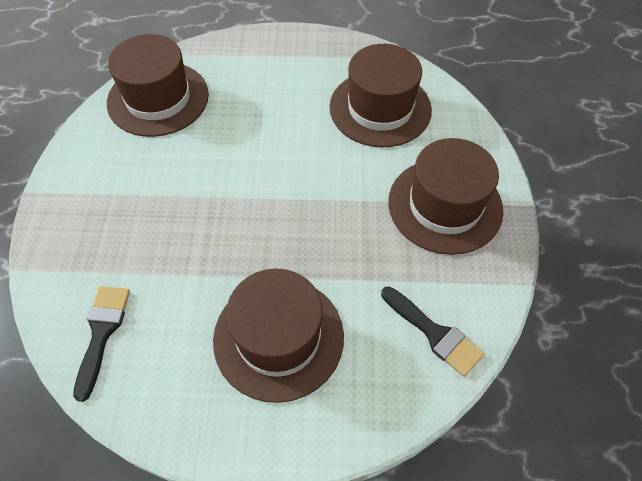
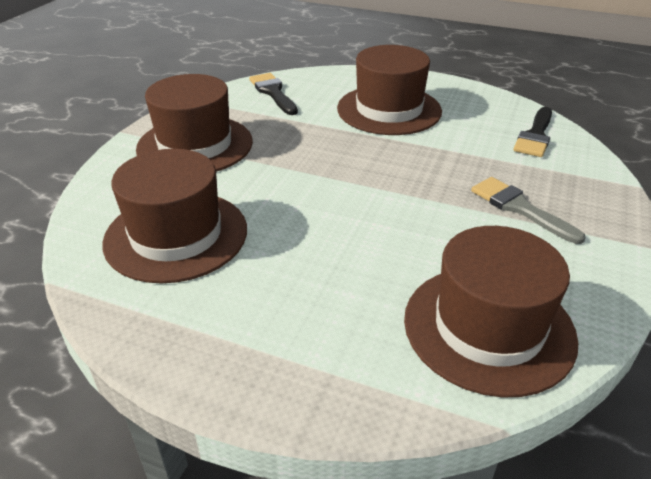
camera: 160 degrees left, 20 degrees down
none -> grey brush [471,177,586,244]

